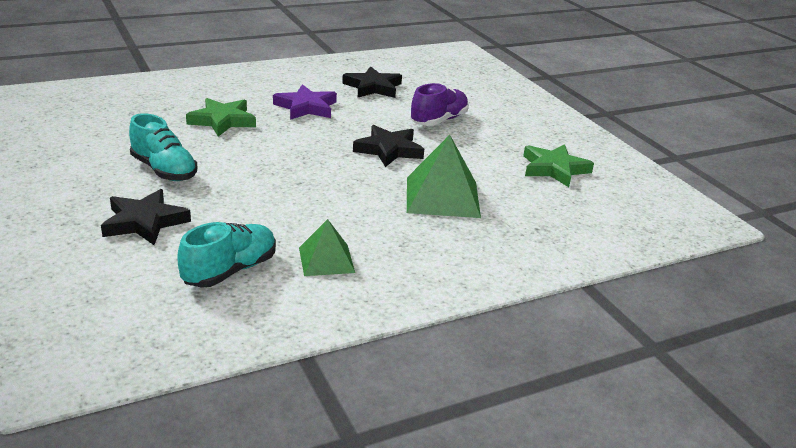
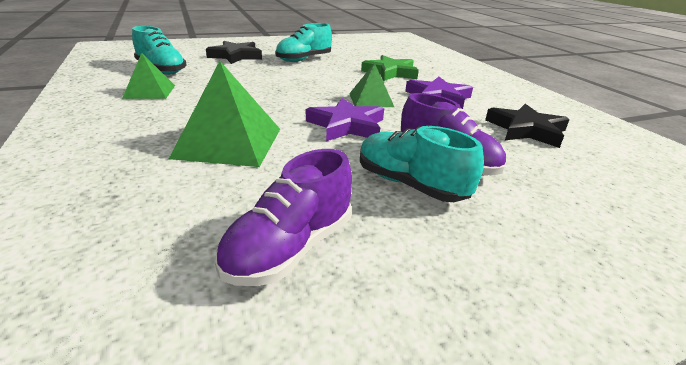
camera: 95 degrees right, 0 degrees up
black star [353,125,424,167] -> purple star [306,98,384,141]
green star [523,144,594,187] -> purple shoe [215,149,352,286]
none -> green pyramid [349,63,394,107]
none -> turquoise shoe [360,126,484,202]

